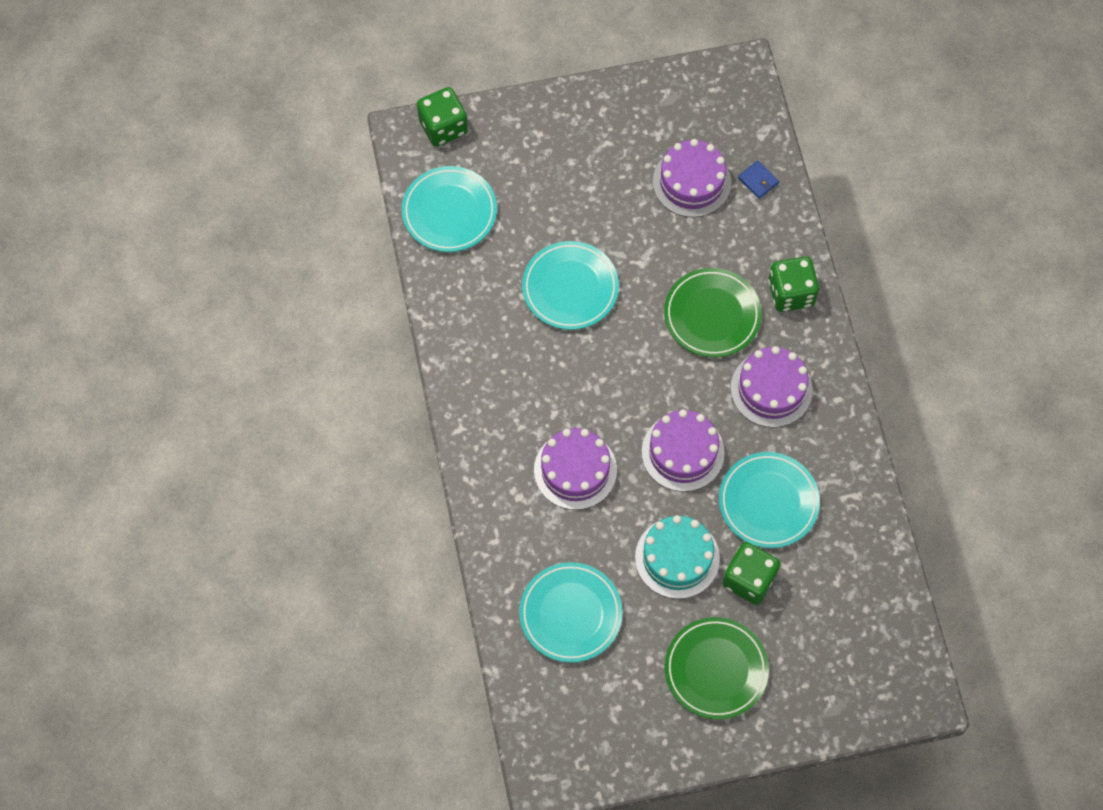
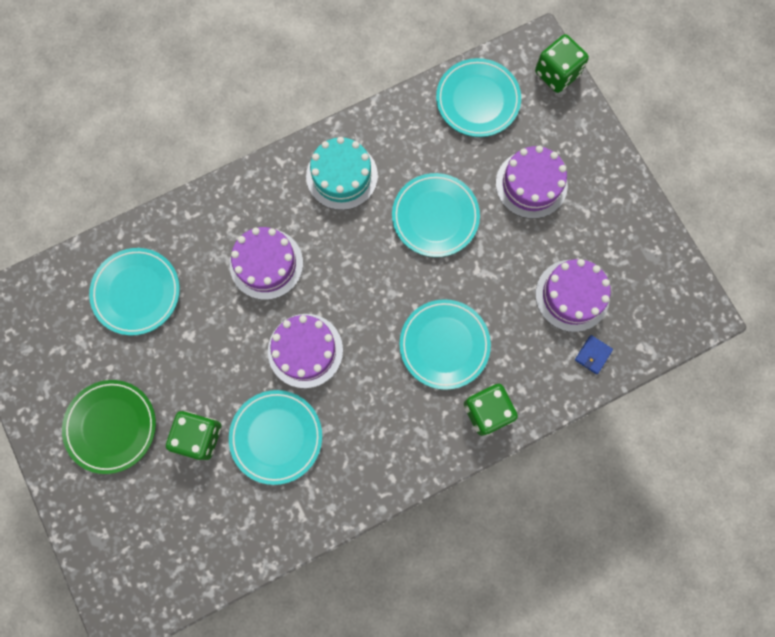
camera: 75 degrees right, 10 degrees up
turquoise cake [635,515,720,599] -> turquoise cake moved to [306,137,378,210]
green plate [664,268,762,358] -> turquoise plate [400,299,491,390]
purple cake [731,346,813,428] -> purple cake moved to [496,146,568,219]

